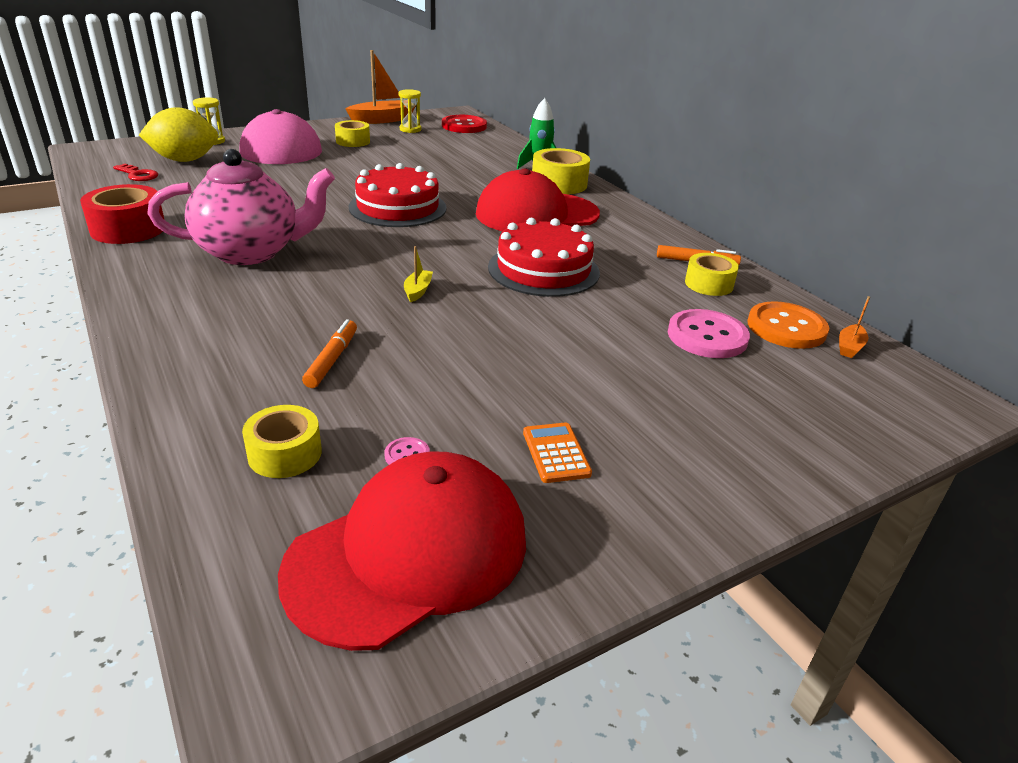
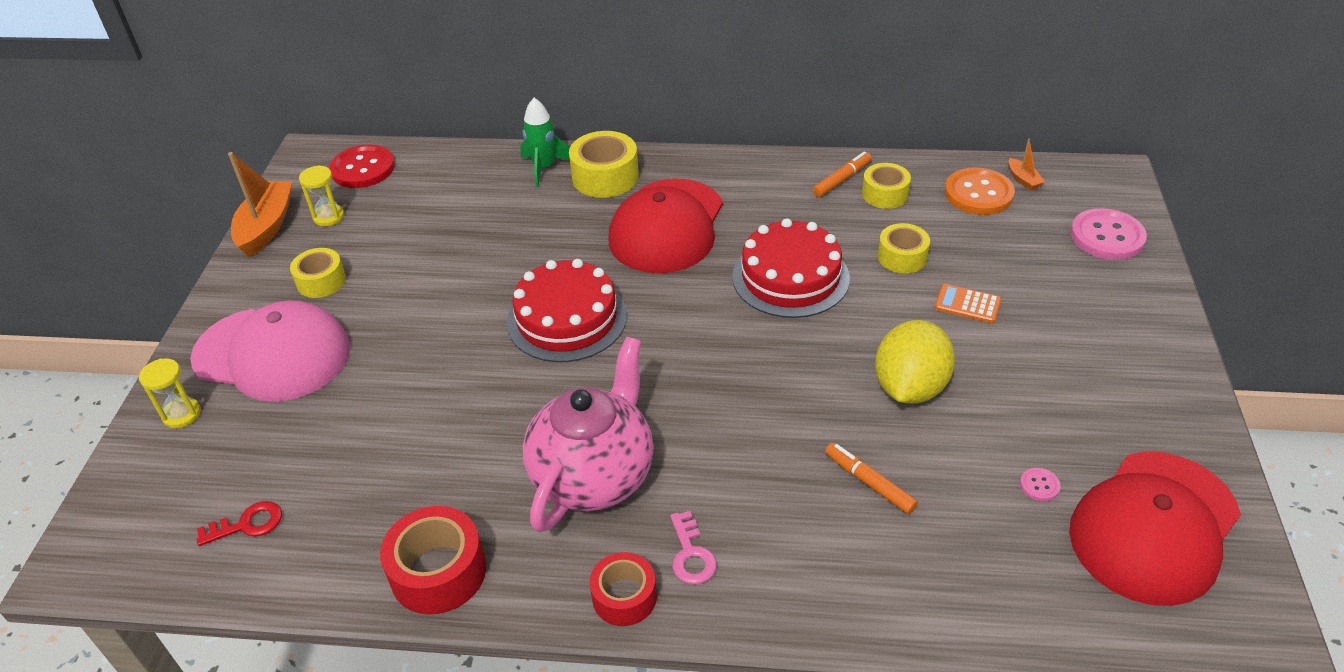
camera: 50 degrees left, 10 degrees up
yellow lemon [139,107,218,162] -> yellow lemon moved to [875,320,955,404]
yellow tape [242,405,322,478] -> yellow tape moved to [878,223,930,273]
red cap [278,451,526,651] -> red cap turned 135 degrees counterclockwise [1069,452,1241,606]
yellow boat [404,246,433,302] -> none
orange calculator [523,422,592,483] -> orange calculator moved to [935,284,1001,323]
pink button [668,309,750,358] -> pink button moved to [1071,208,1147,260]
none -> red tape [590,552,657,626]
none -> pink key [670,511,717,585]

